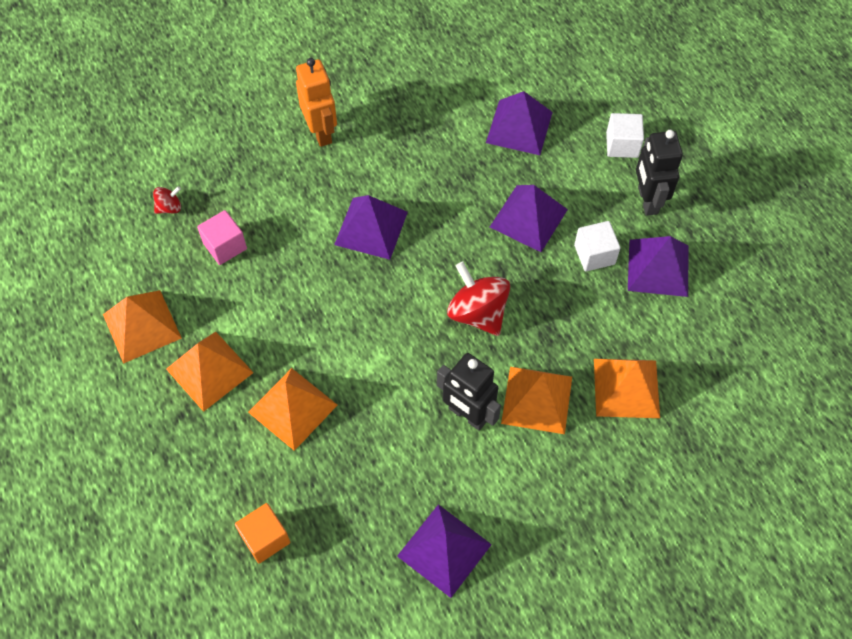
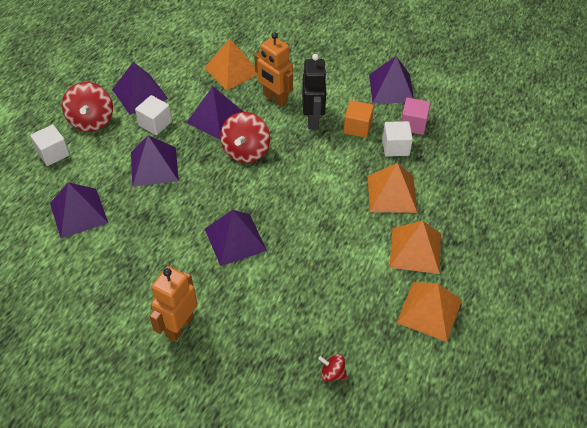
camera: 130 degrees left, 10 degrees down
pink cube [197,210,247,265] -> pink cube moved to [401,97,430,135]
orange cube [235,503,290,563] -> orange cube moved to [343,100,374,138]
orange pyramid [501,367,572,434] -> orange robot [254,32,293,107]
black robot [636,130,683,216] -> red spinning top [62,82,113,132]
none -> purple pyramid [186,87,243,140]
none -> white cube [382,121,413,156]

